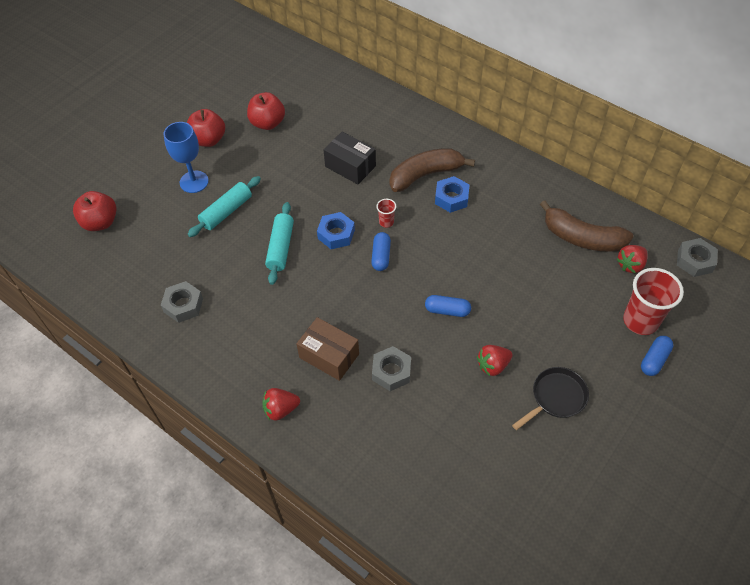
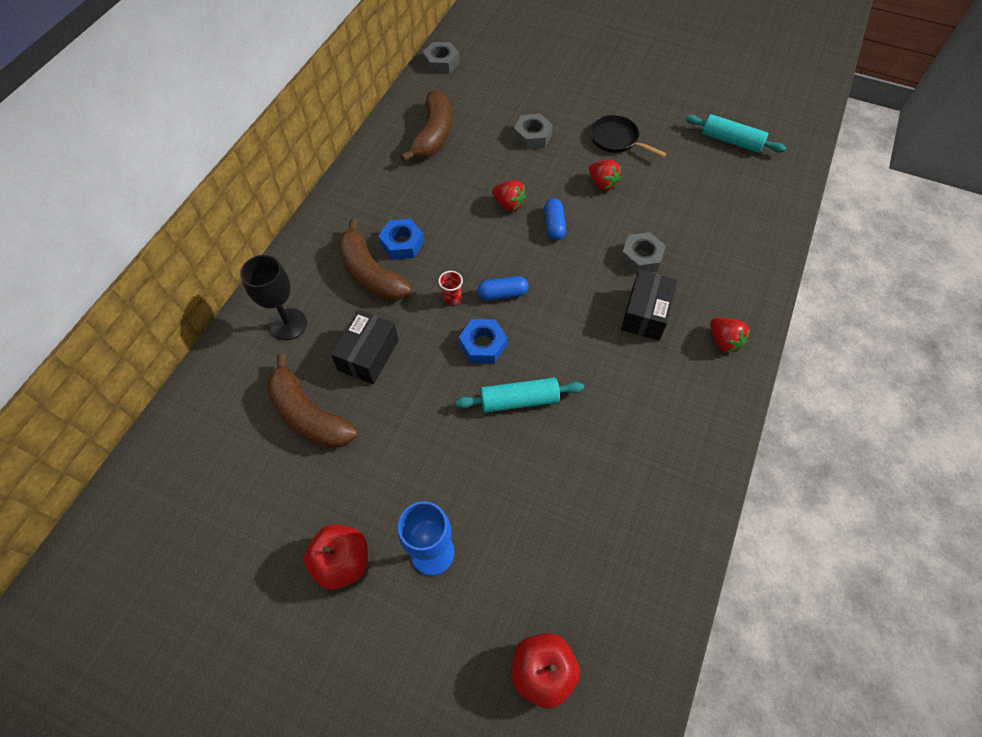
camera: 105 degrees left, 5 degrees up
grey nut [161,281,203,323] -> grey nut moved to [513,114,553,150]
turquoise rolling pin [188,176,261,237] -> turquoise rolling pin moved to [685,114,786,153]
red apple [247,92,285,130] -> none
brown box [296,317,359,381] -> black box [621,270,678,341]
red strawberry [617,245,648,273] -> red strawberry moved to [492,180,527,212]
red cup [623,268,684,335] -> none
blue capsule [641,336,673,376] -> none
none -> black goblet [240,255,307,340]
none -> brown banana [266,354,358,448]

